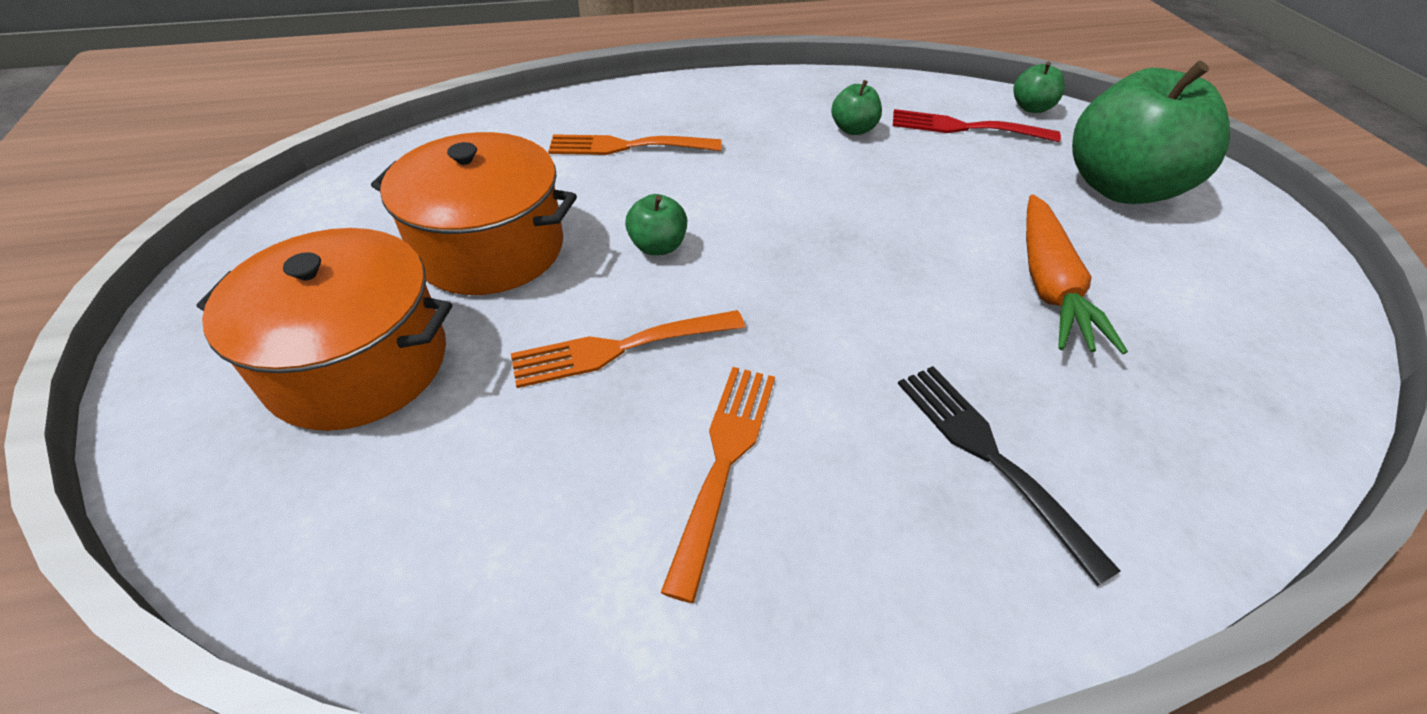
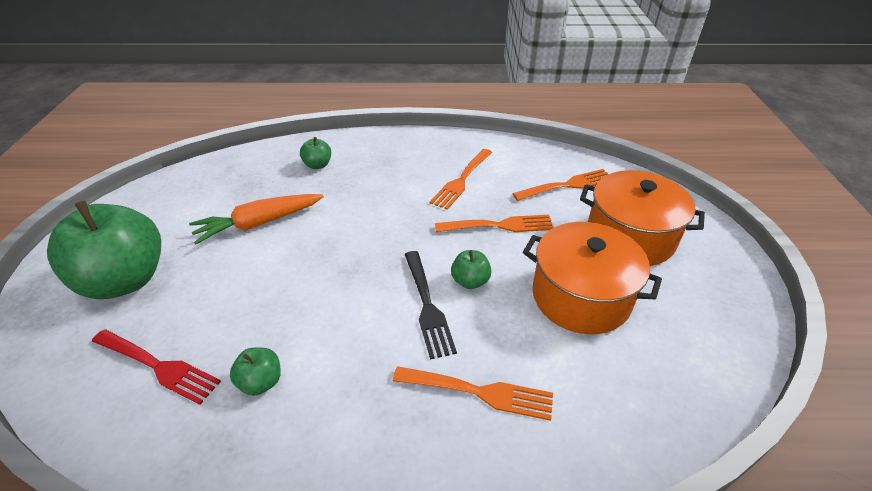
camera: 165 degrees left, 5 degrees down
black fork [898,366,1121,586] -> black fork moved to [405,251,457,359]
green apple [1013,62,1065,113] -> green apple moved to [300,137,331,169]
orange carrot [1026,194,1128,354] -> orange carrot turned 135 degrees counterclockwise [189,194,324,244]
none -> orange fork [512,169,608,201]

